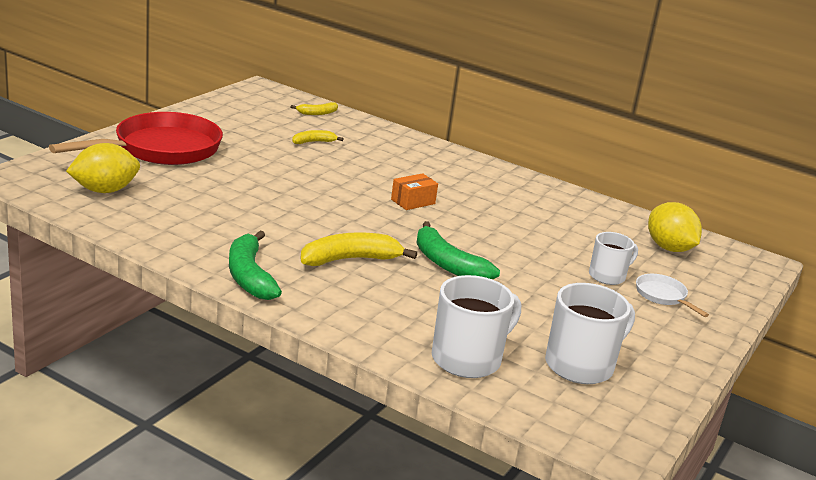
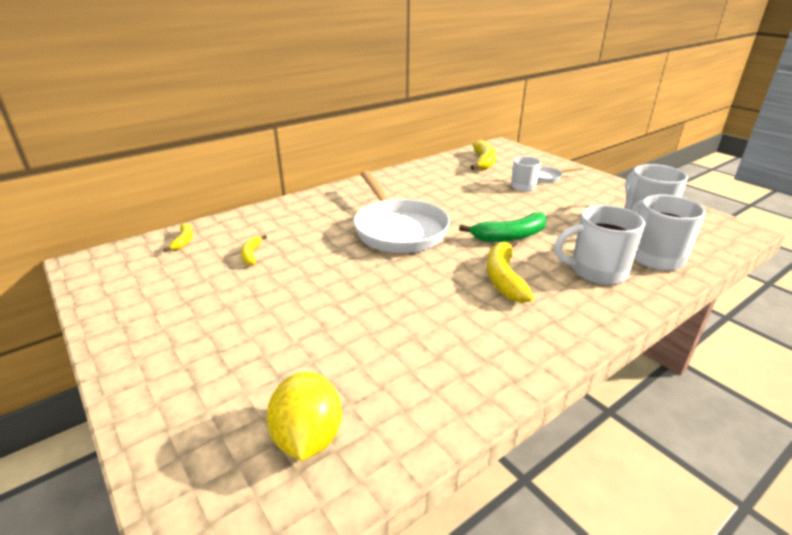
camera: 65 degrees left, 5 degrees up
red pan [49,112,223,165] -> none
green banana [229,230,282,300] -> none
orange box [391,173,438,210] -> white pan [354,171,450,253]
yellow lemon [648,202,702,252] -> yellow banana [470,140,496,170]
none -> white mug [554,205,645,285]

